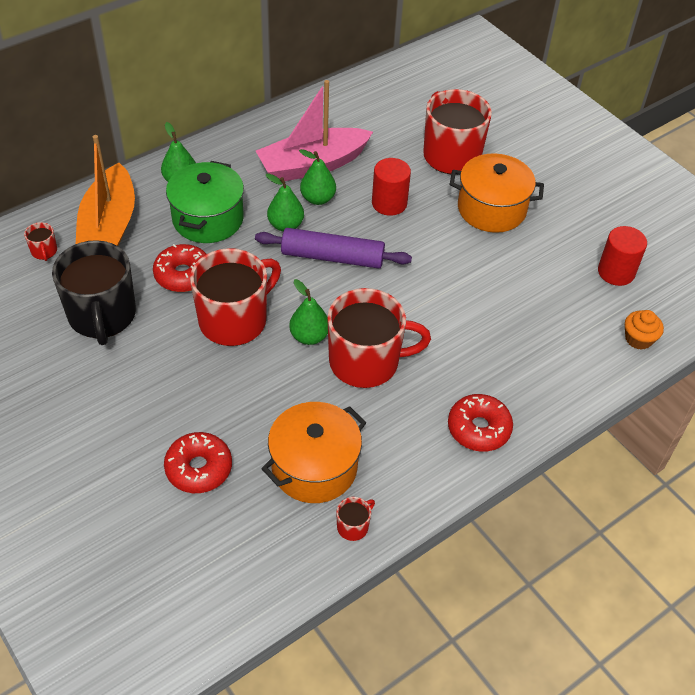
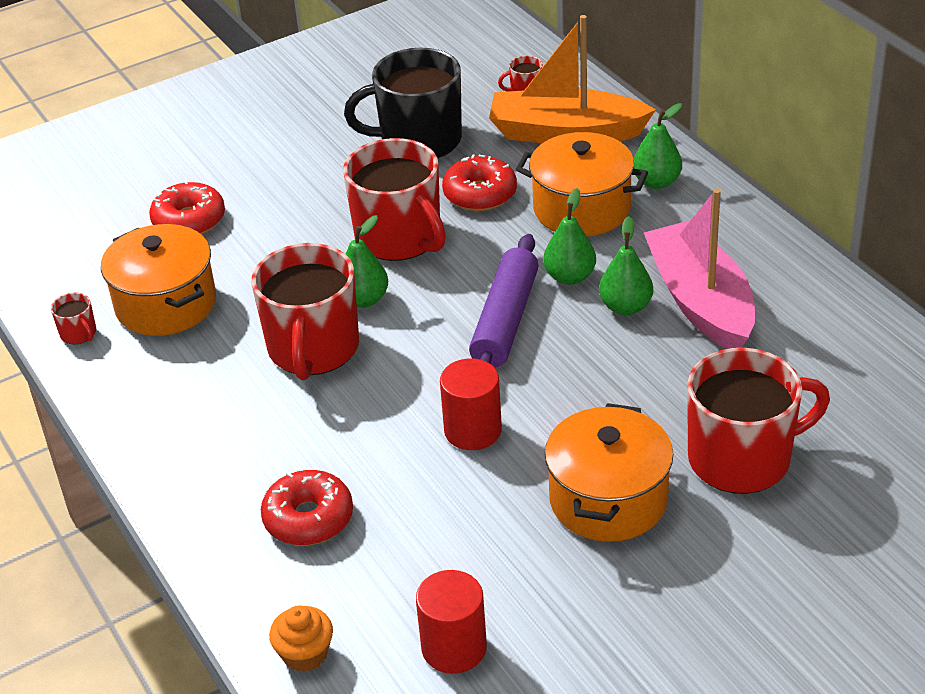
camera: 100 degrees right, 10 degrees down
green pot [166,161,244,243] -> orange pot [516,132,648,237]
red cylinder [372,158,411,216] -> red cylinder moved to [440,358,502,450]
red donut [448,394,513,452] -> red donut moved to [261,470,353,546]

